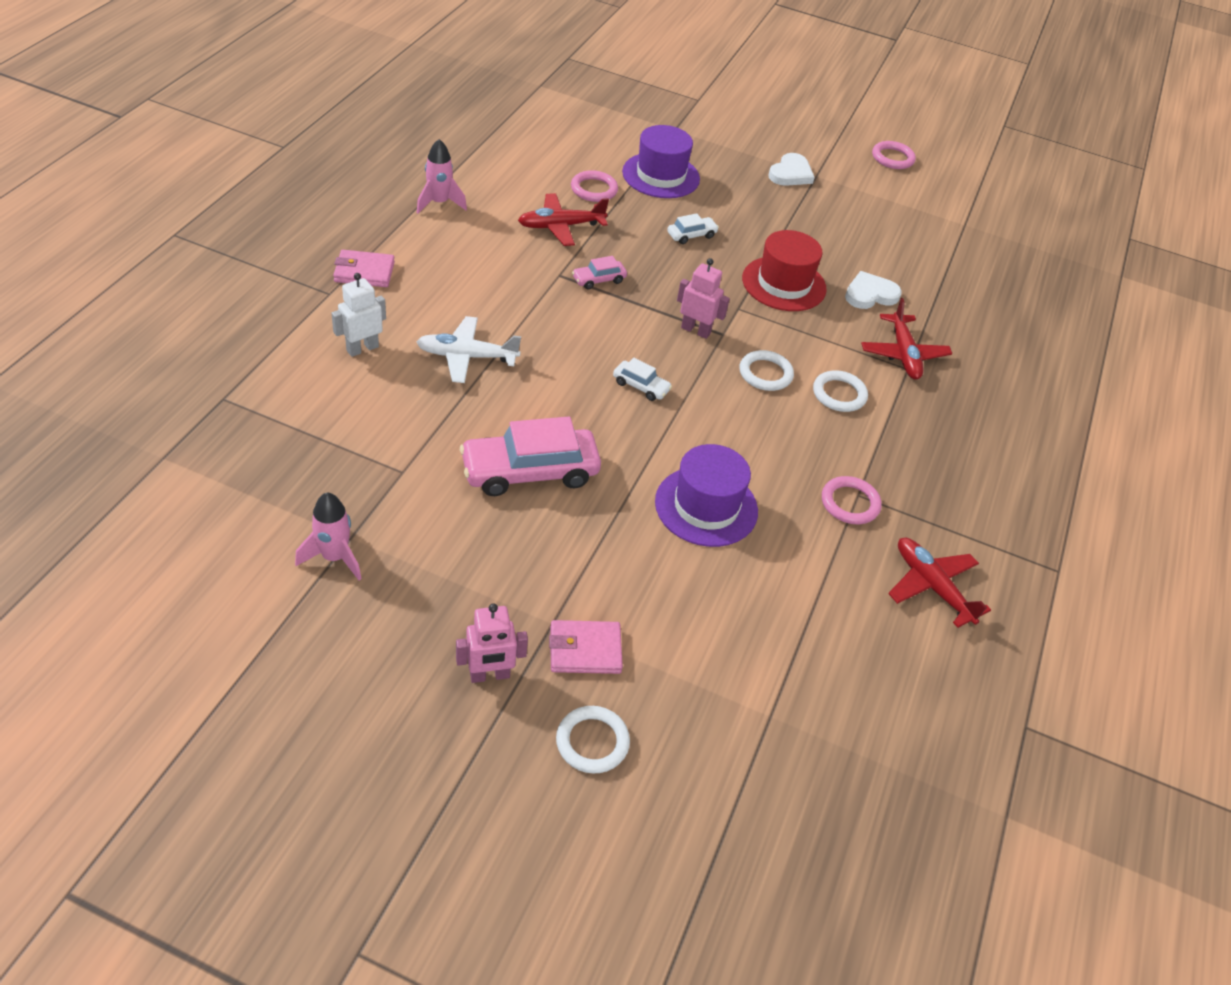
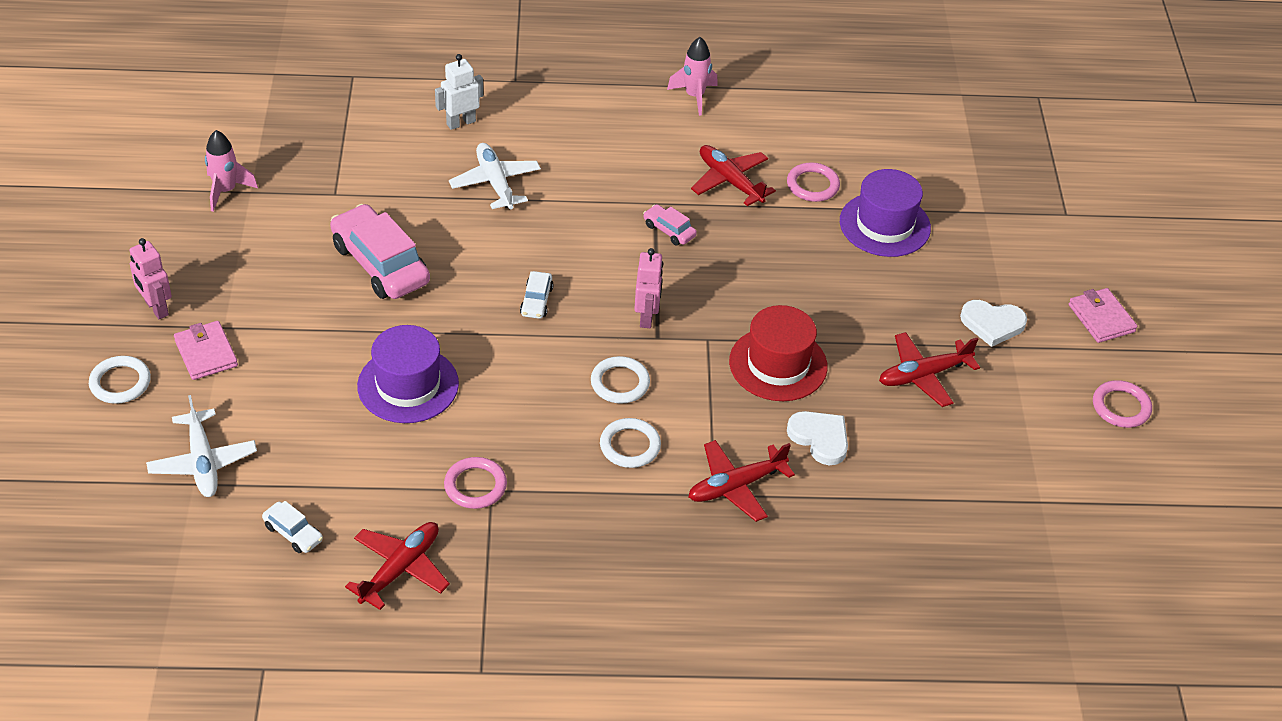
camera: 70 degrees right, 0 degrees up
white robot [332,273,386,357] -> white robot turned 60 degrees counterclockwise [435,54,483,130]
pink wallet [333,250,395,287] -> pink wallet moved to [1069,288,1137,343]
white car [667,213,719,244] -> white car moved to [262,501,323,553]
none -> white plane [146,395,257,497]
none -> red plane [879,332,980,407]

